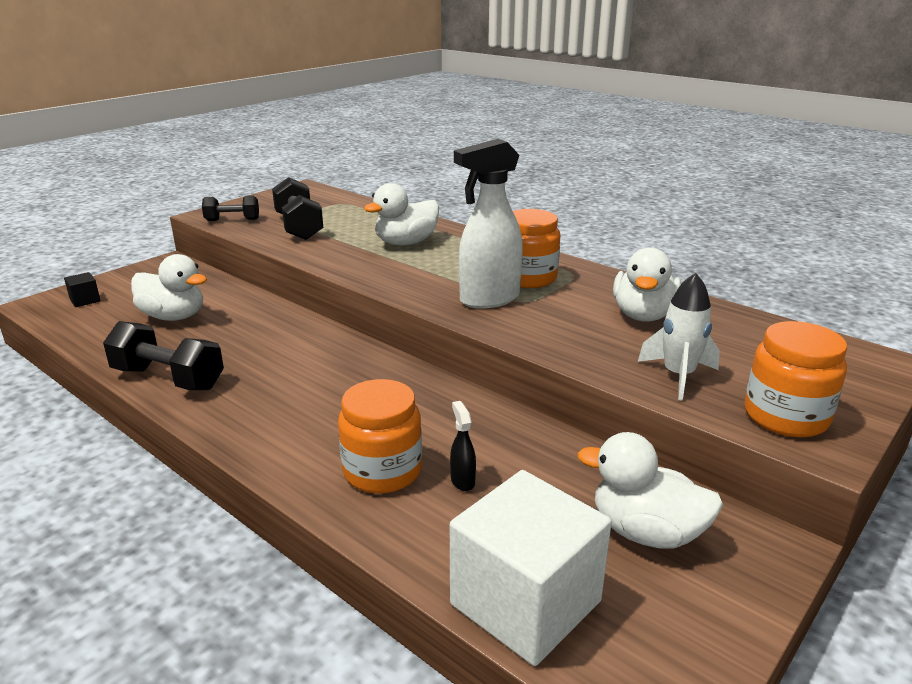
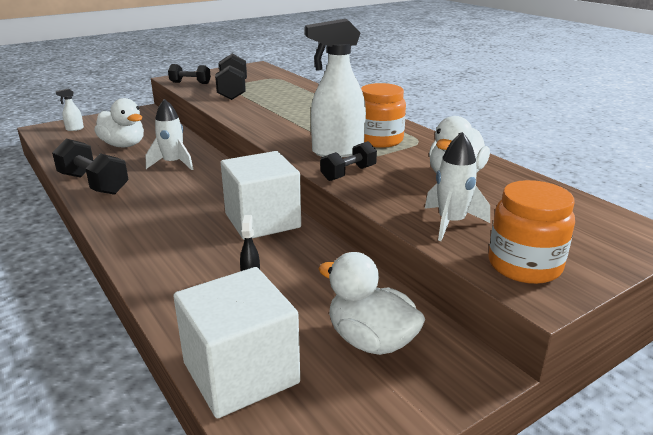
camera: 15 degrees right, 0 degrees up
black cube [64,272,101,307] -> white spray bottle [56,88,84,131]
orange jar [338,379,422,494] -> none
white duck [364,183,439,245] -> none
none -> white rocket [146,99,194,170]
none -> white cube [221,151,301,240]
none -> black dumbbell [320,141,377,181]

